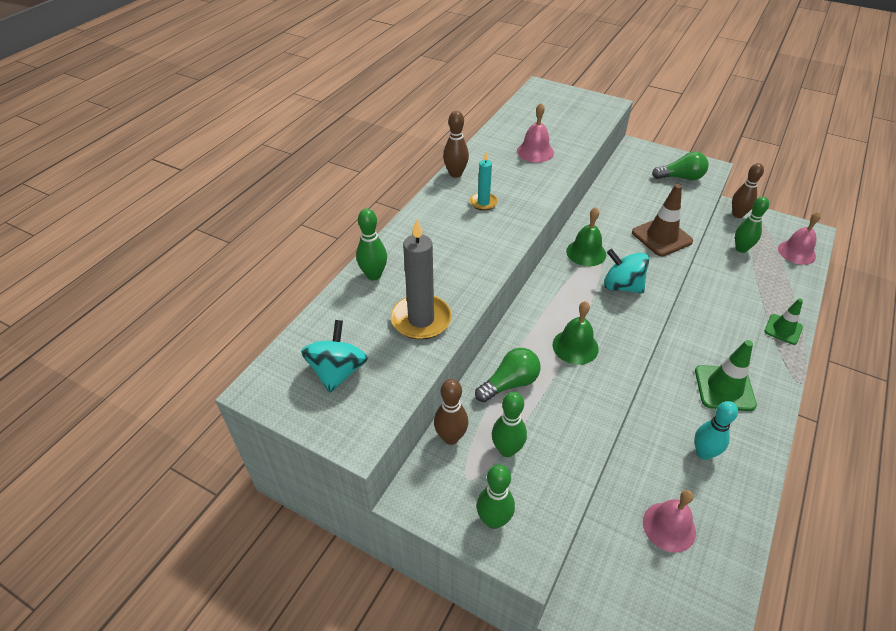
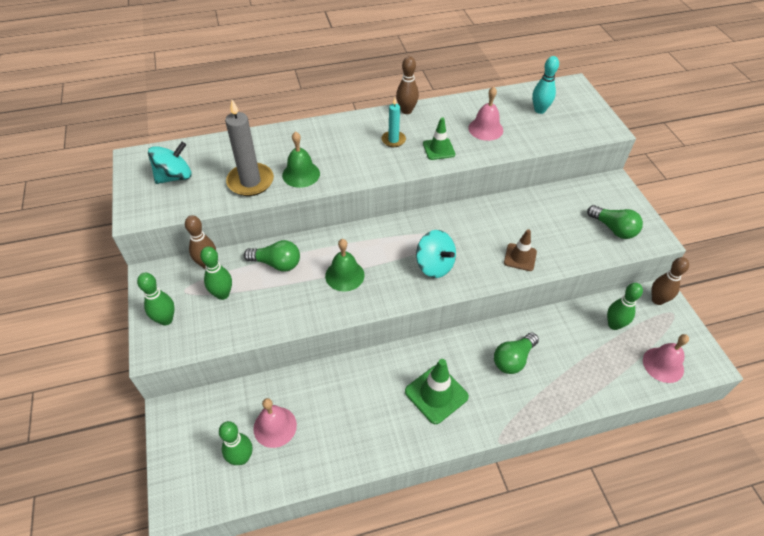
camera: 45 degrees right, 5 degrees up
green bowling pin [356,209,387,281] -> green bowling pin moved to [219,421,252,465]
green bell [566,207,606,266] -> green bell moved to [282,131,320,188]
turquoise spinning top [604,249,649,293] -> turquoise spinning top turned 150 degrees clockwise [416,230,456,278]
brown traffic cone [632,184,693,256] -> brown traffic cone [504,229,537,271], size x0.65
turquoise bowling pin [694,401,738,460] -> turquoise bowling pin moved to [532,56,559,114]
green traffic cone [764,299,803,345] -> green traffic cone moved to [423,117,455,160]
none -> green light bulb [494,333,539,374]

